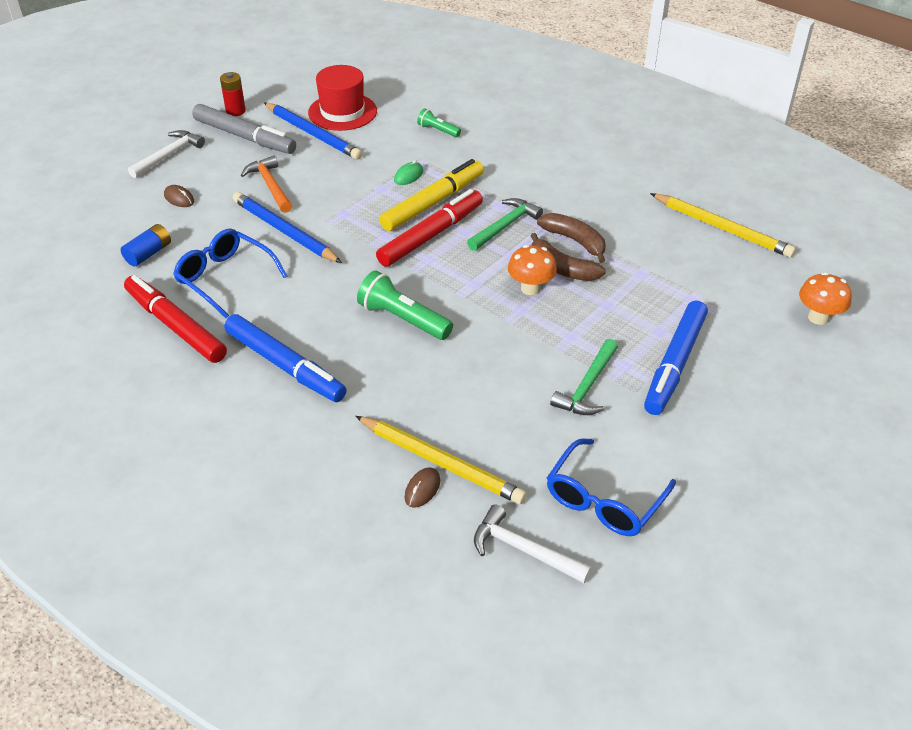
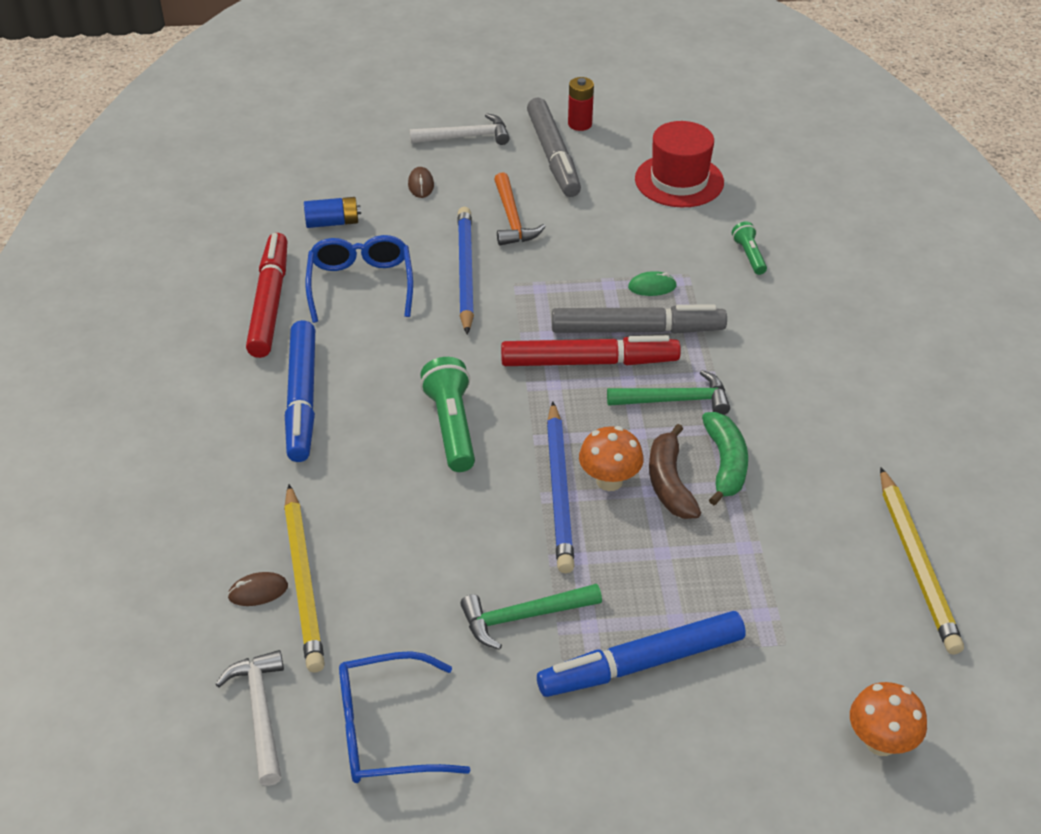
camera: 45 degrees right, 0 degrees up
orange hammer [241,156,292,213] -> orange hammer turned 150 degrees clockwise [494,172,546,246]
blue pencil [264,103,362,160] -> blue pencil moved to [547,402,575,573]
yellow marker [379,159,484,231] -> grey marker [552,305,727,334]
brown banana [537,213,606,263] -> green banana [702,412,748,505]

